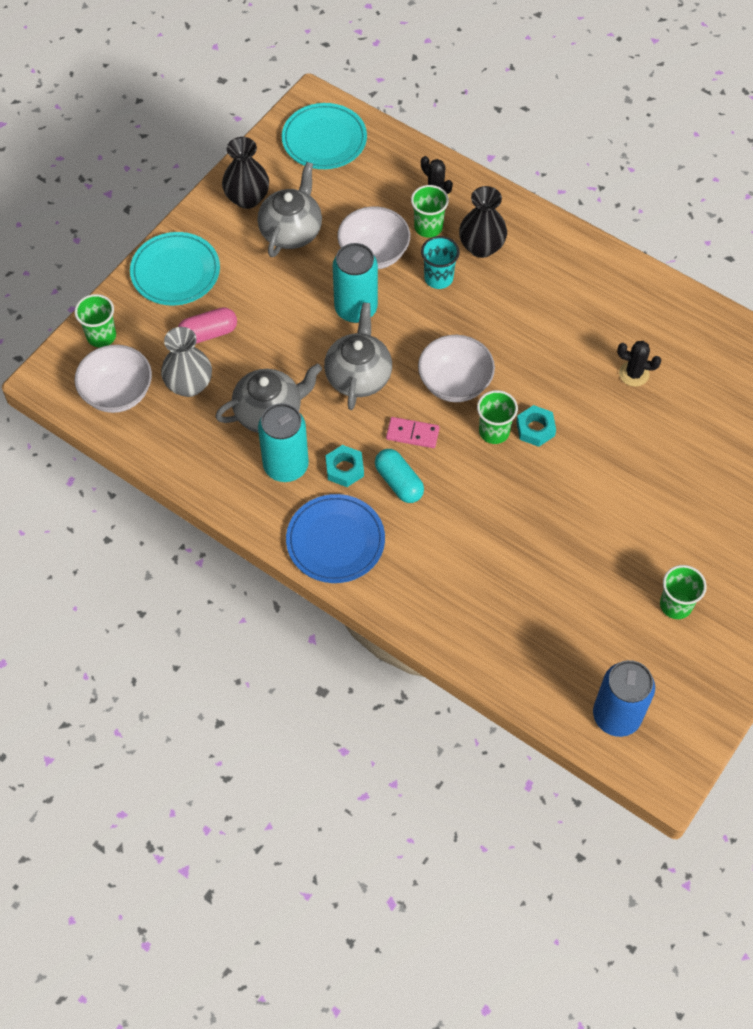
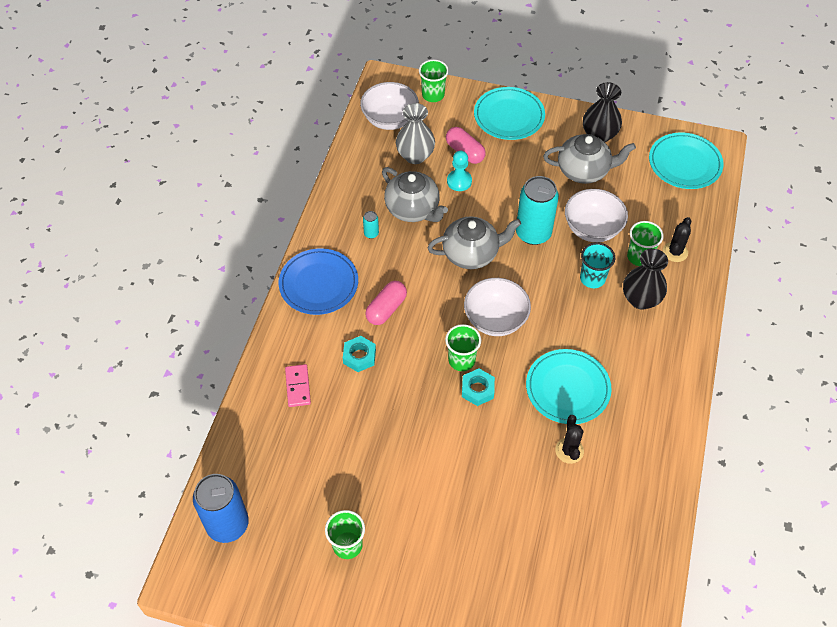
camera: 70 degrees right, 5 degrees down
turquoise can [258,403,309,482] -> turquoise can [363,211,379,239], size x0.41
turquoise nut [326,445,364,487] -> turquoise nut moved to [343,336,376,372]
turquoise capsule [375,449,424,503] -> pink capsule [365,281,407,325]
pink domino [386,417,440,448] -> pink domino moved to [285,364,311,407]
none -> turquoise pawn [447,151,472,191]
none -> turquoise plate [526,349,612,424]

